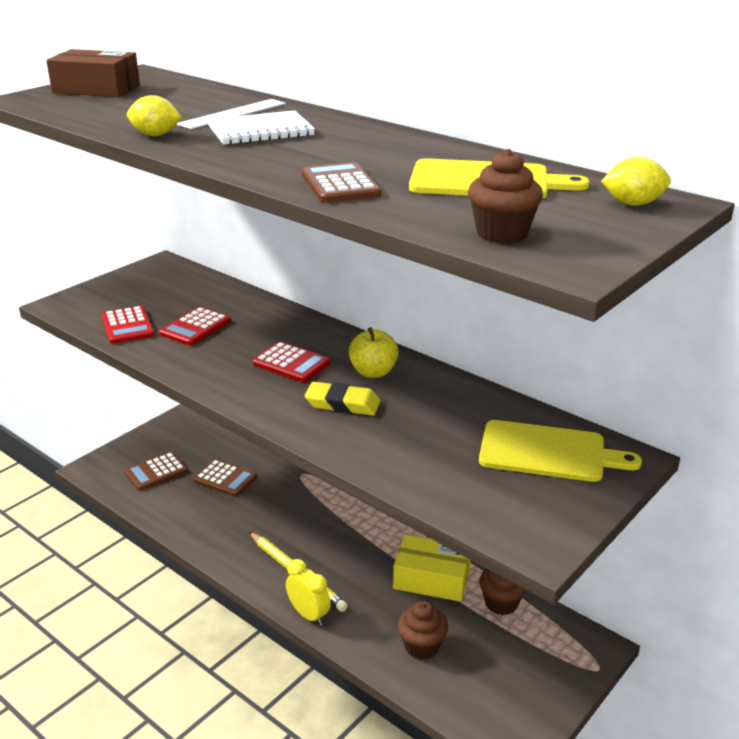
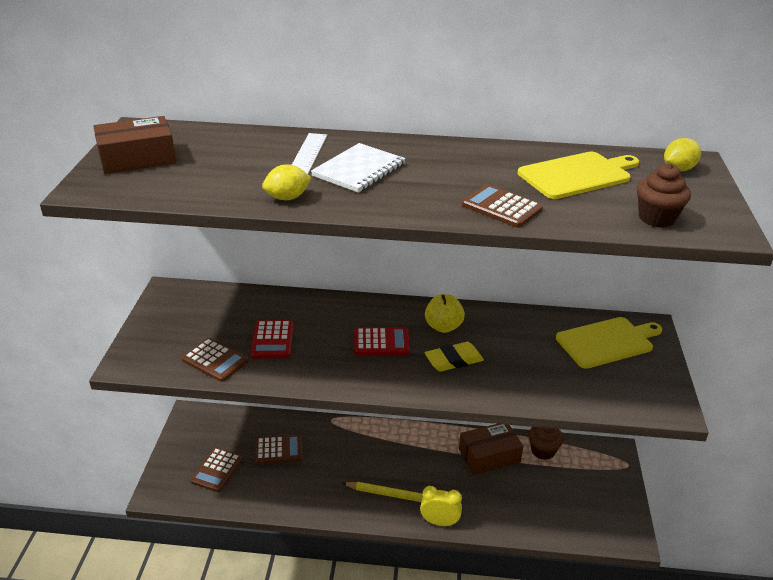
camera: 35 degrees left, 5 degrees up
red calculator [102,306,155,344] -> brown calculator [182,338,249,382]
yellow box [393,535,470,602] -> brown box [459,424,523,475]
brown cupcake [398,601,448,660] -> none

